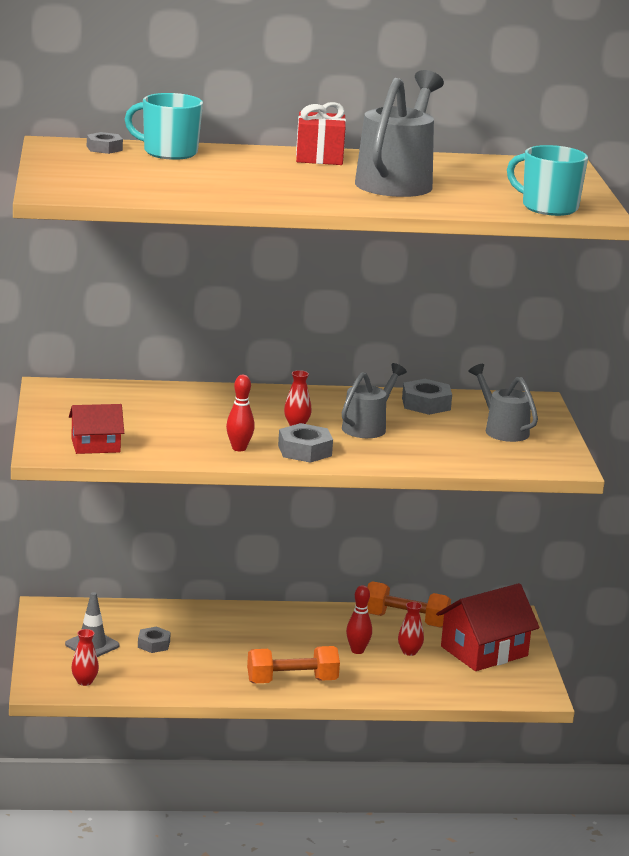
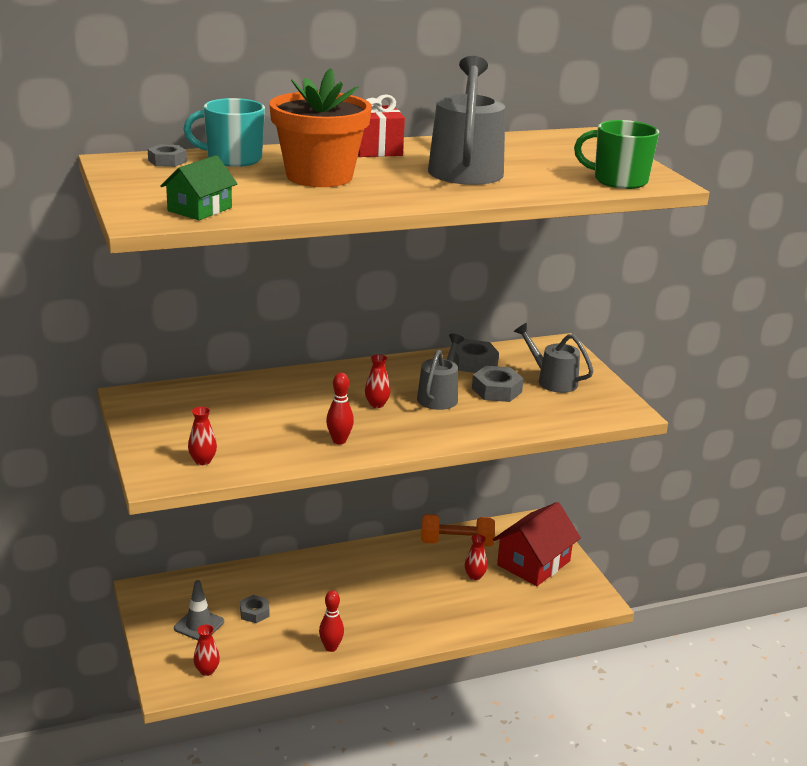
camera: 15 degrees left, 5 degrees up
red house [69,404,124,454] -> red vase [188,407,217,465]
orange dumbbell [247,646,340,683] -> none
grey nut [278,423,333,463] -> grey nut moved to [472,366,524,402]
red bowling pin [346,585,372,654] -> red bowling pin moved to [319,590,344,652]
turquoise mug [507,145,588,216] -> green mug [574,120,659,189]
none -> green house [160,155,237,220]
none -> orange flower pot [269,68,372,187]

